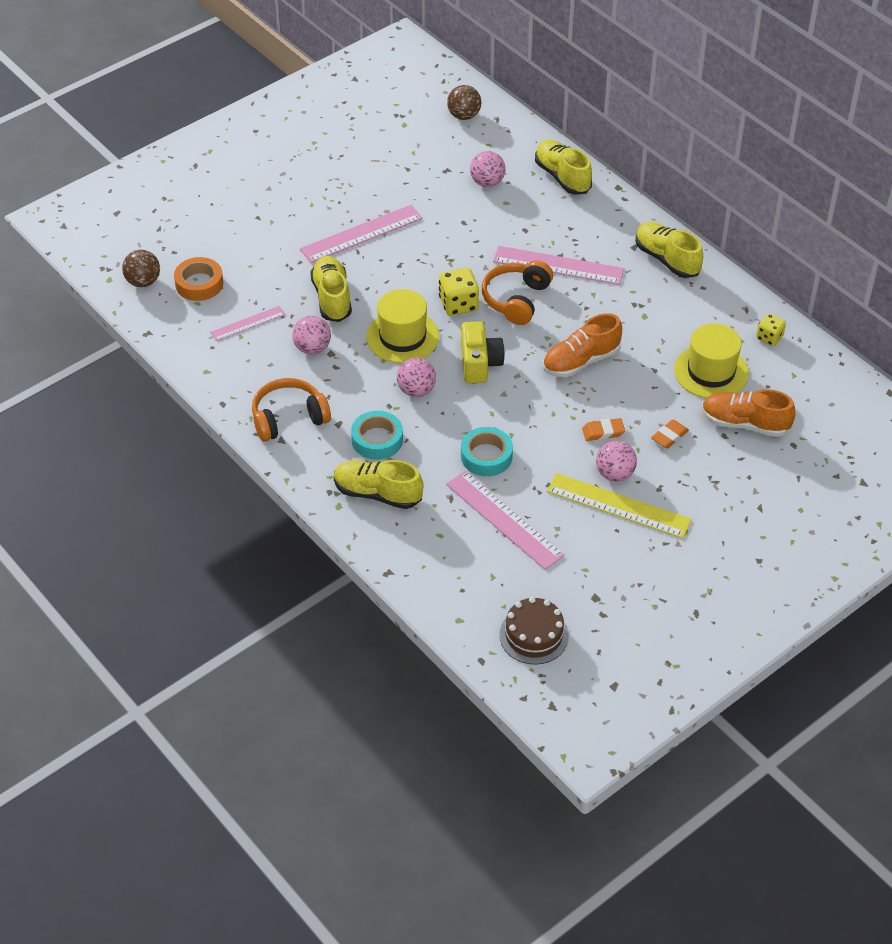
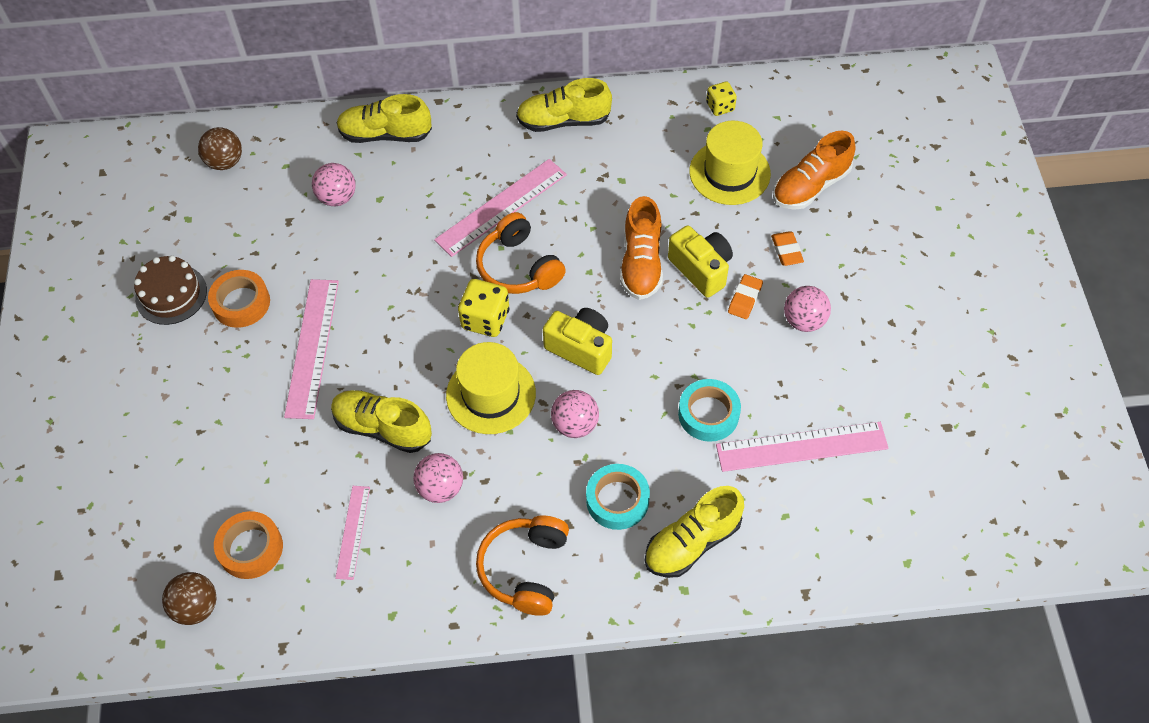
camera: 55 degrees left, 10 degrees up
brown cake [499,597,569,665] -> brown cake moved to [134,255,207,325]
yellow ruler [547,473,692,539] -> none
none -> orange tape [208,270,270,328]
none -> yellow camera [668,225,733,298]

